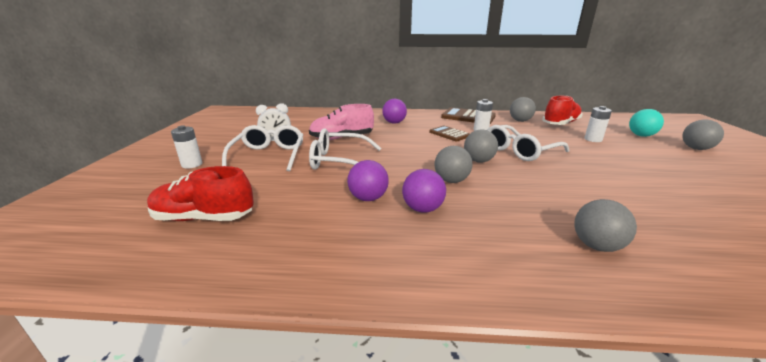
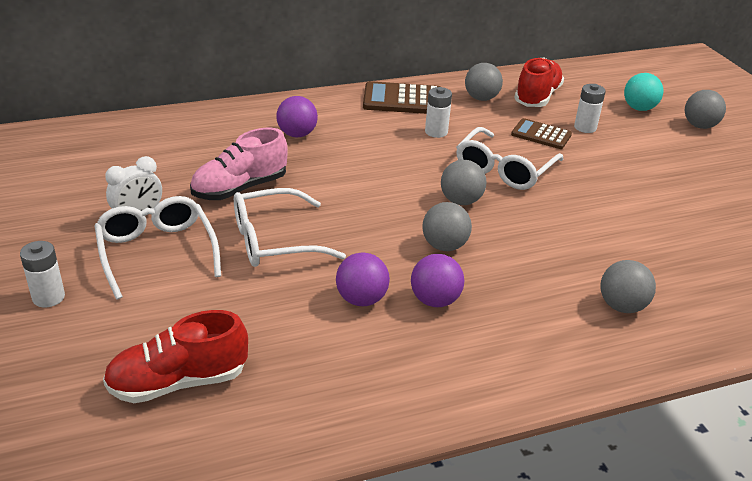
camera: 25 degrees left, 10 degrees up
brown calculator [429,126,470,142] -> brown calculator moved to [511,118,572,149]

